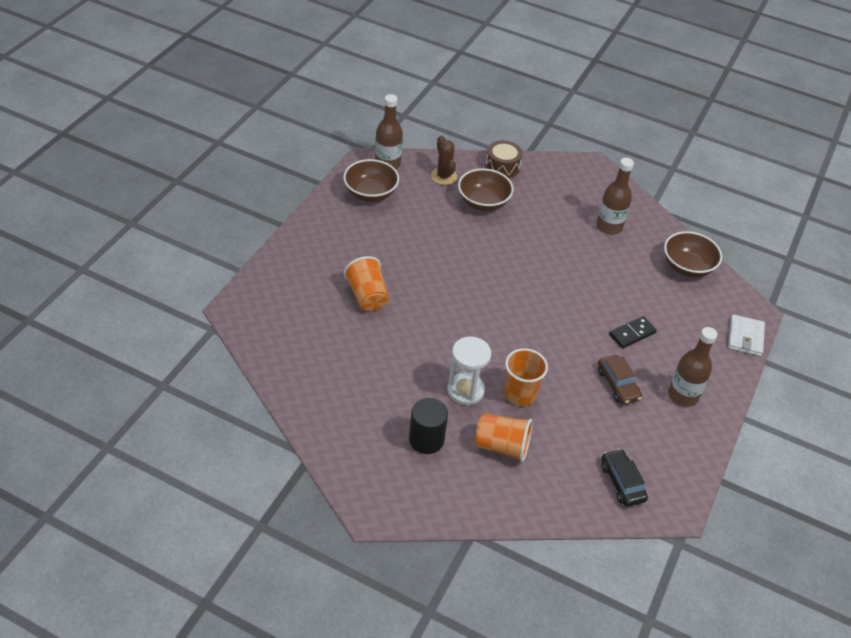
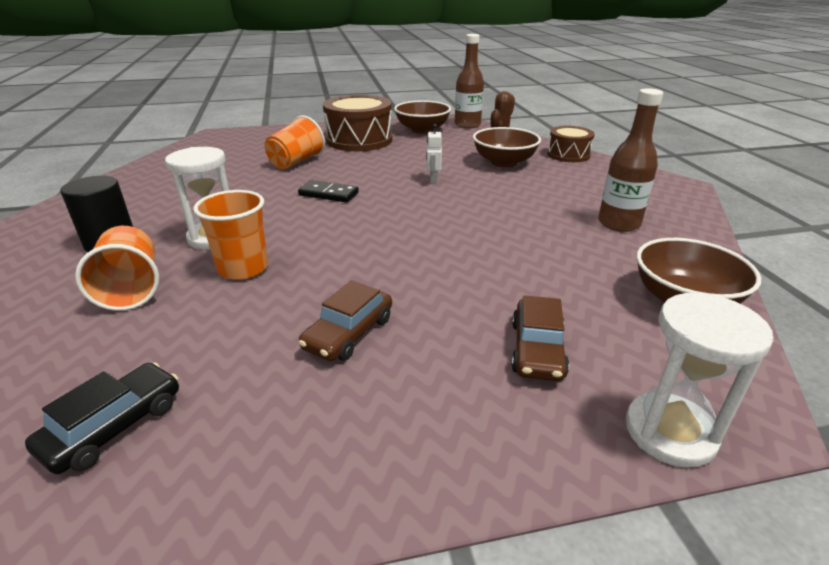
camera: 55 degrees right, 15 degrees down
black domino [609,316,657,349] -> black domino moved to [298,180,359,202]
brown bottle [668,327,717,407] -> none
white wallet [728,314,765,356] -> white hourglass [625,292,773,468]
none -> brown drum [323,95,392,151]
none -> white robot [426,124,442,184]
none -> brown car [511,295,569,381]

